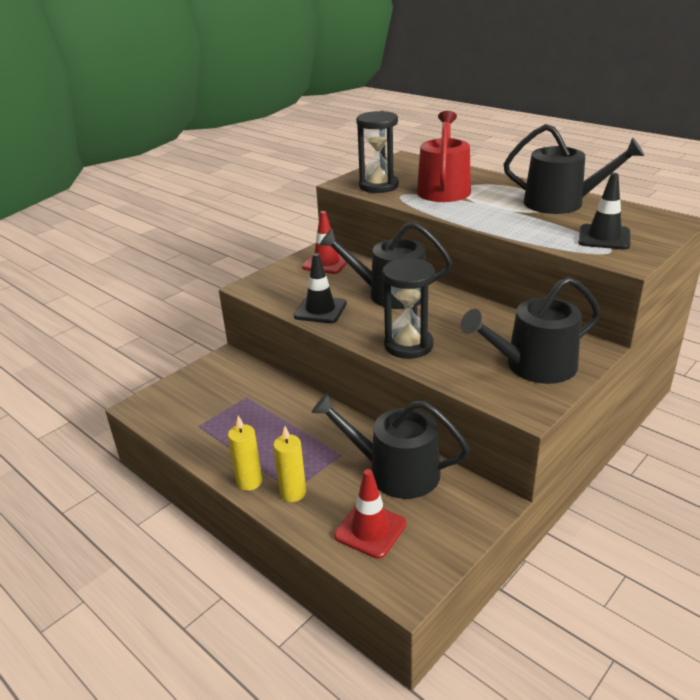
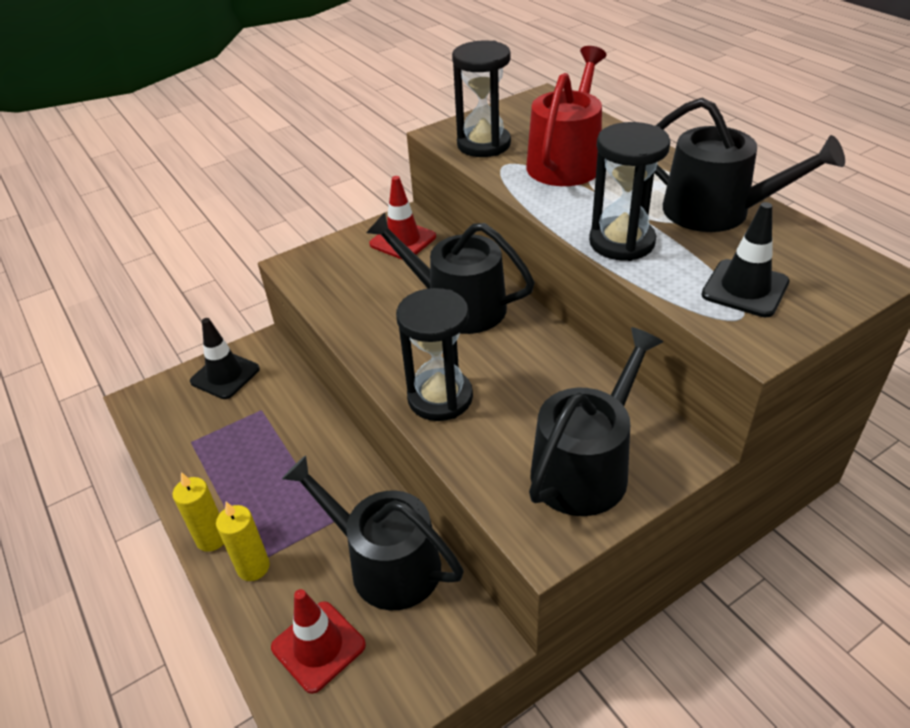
camera: 15 degrees right, 10 degrees up
black traffic cone [293,253,347,323] -> black traffic cone moved to [190,318,260,399]
black watering can [460,277,601,384] -> black watering can turned 135 degrees clockwise [529,327,663,516]
none -> black hourglass [589,122,670,261]

